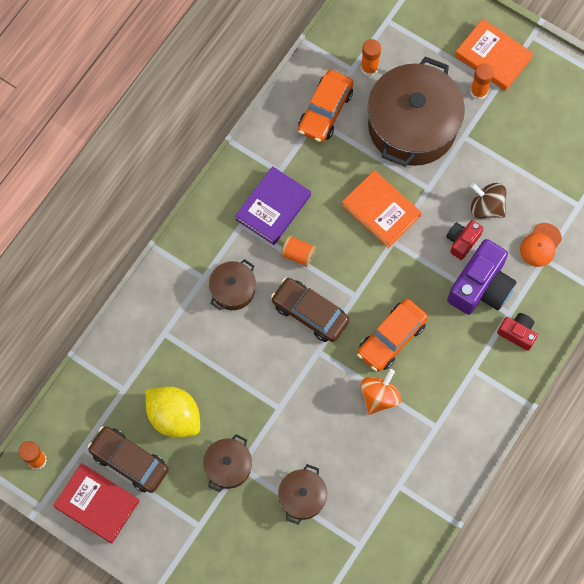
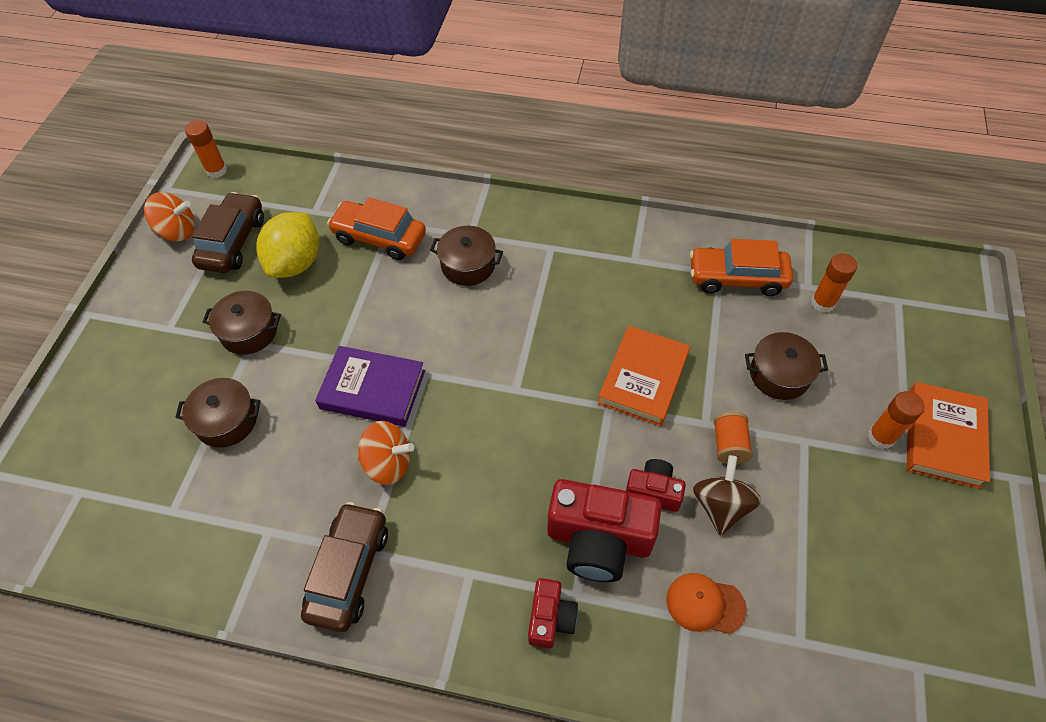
camera: 70 degrees right, 15 degrees down
red book [53,463,140,544] -> orange spinning top [144,192,195,241]
purple book [235,166,311,245] -> purple book moved to [315,346,425,427]
brown car [271,278,349,342] -> brown car moved to [301,502,388,632]
orange spool [281,235,316,267] -> orange spool moved to [714,412,753,464]
orange car [357,299,428,372] -> orange car moved to [327,197,426,260]
brown pot [367,57,465,167] -> brown pot [745,332,828,400], size x0.47
purple camera [447,239,516,315] -> red camera [547,479,662,582]

